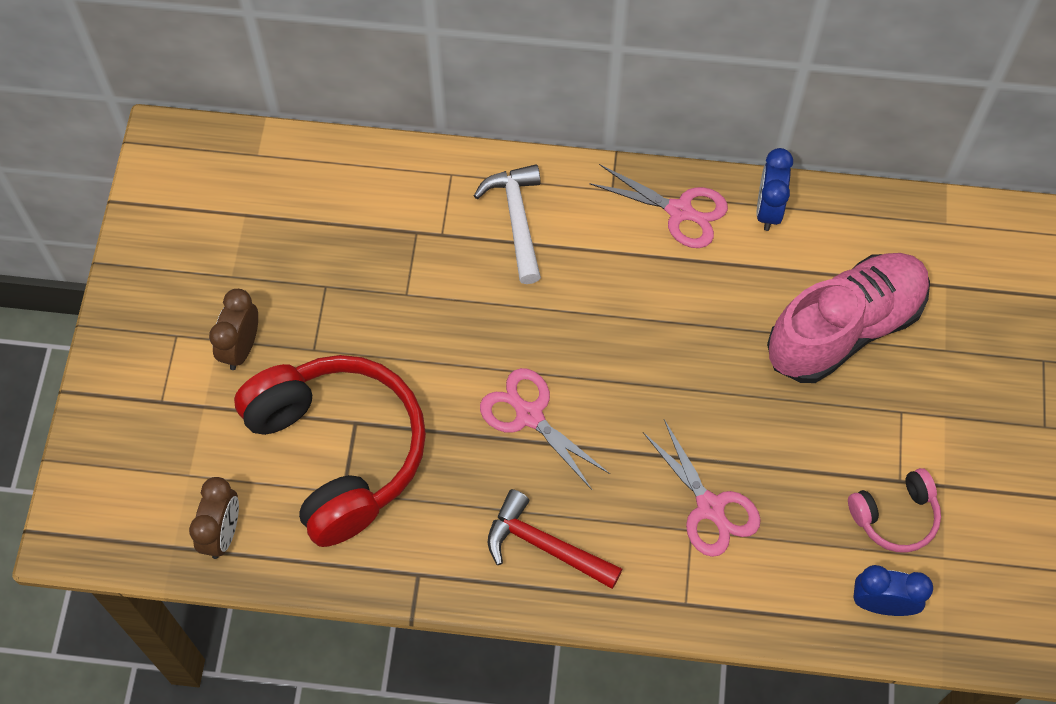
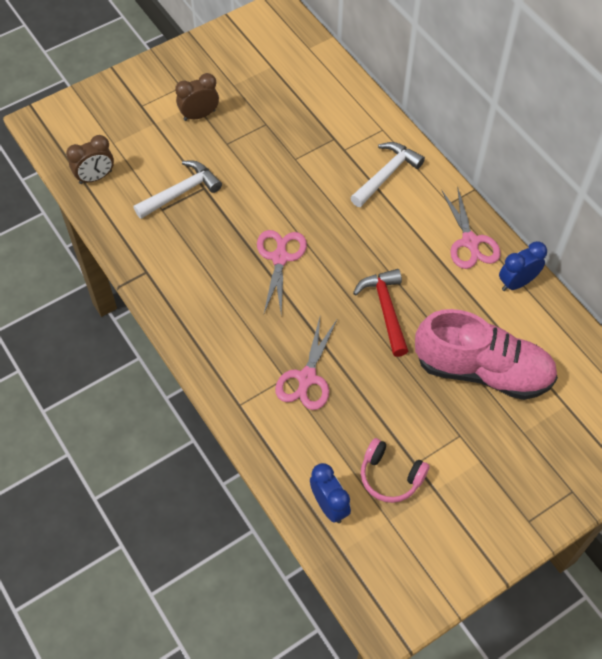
camera: 50 degrees right, 5 degrees down
red headphones [234,355,426,547] -> white hammer [133,160,222,219]
red hammer [487,489,622,589] -> red hammer moved to [353,269,408,357]

